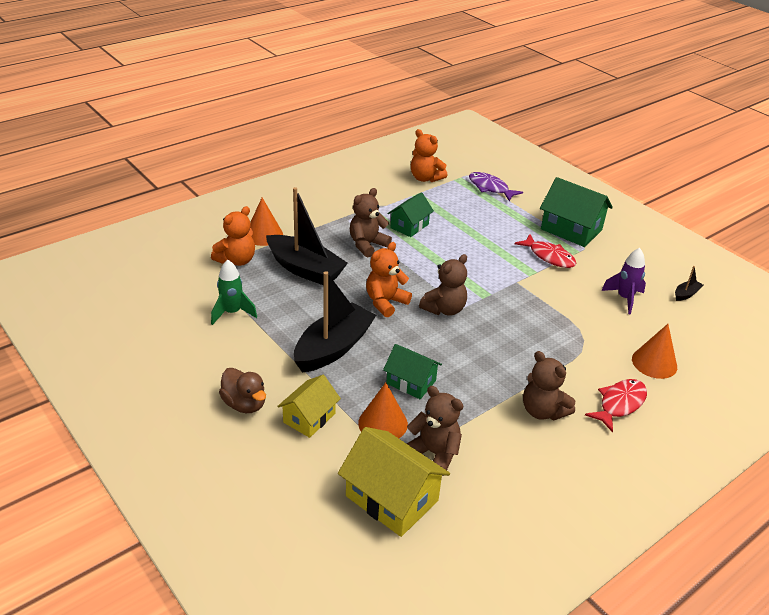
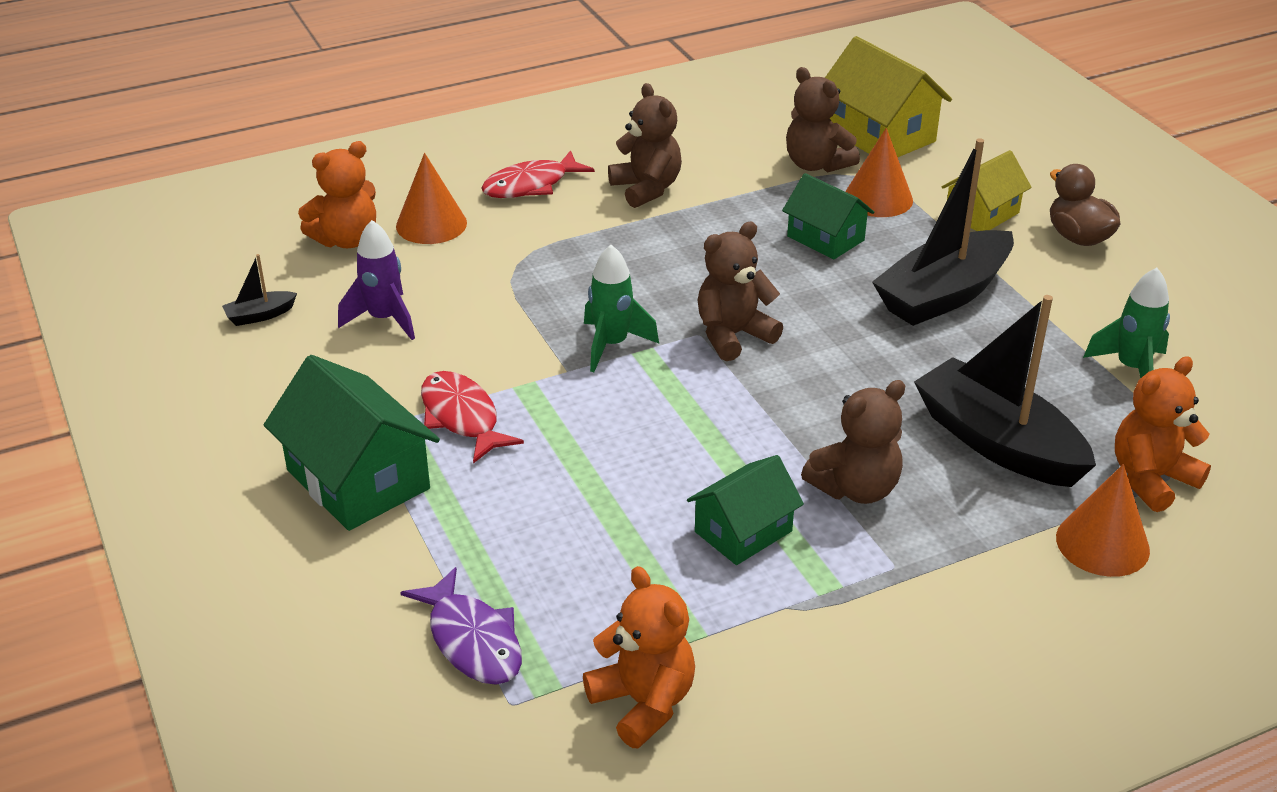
camera: 165 degrees left, 0 degrees up
orange teddy bear [366,242,412,317] -> orange teddy bear moved to [298,141,376,248]
none -> green rocket [584,245,659,372]

